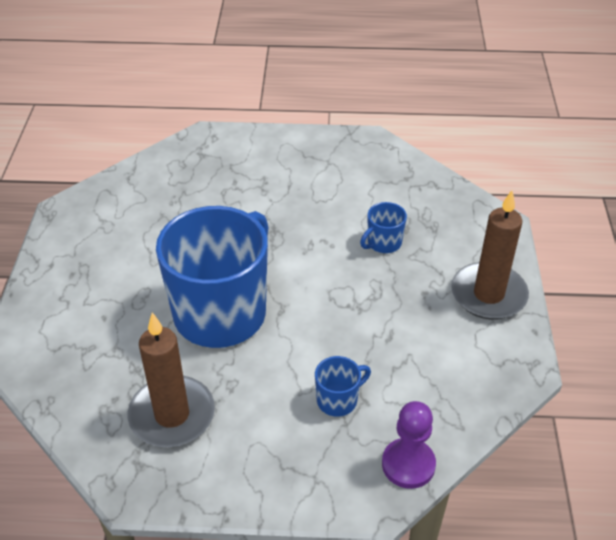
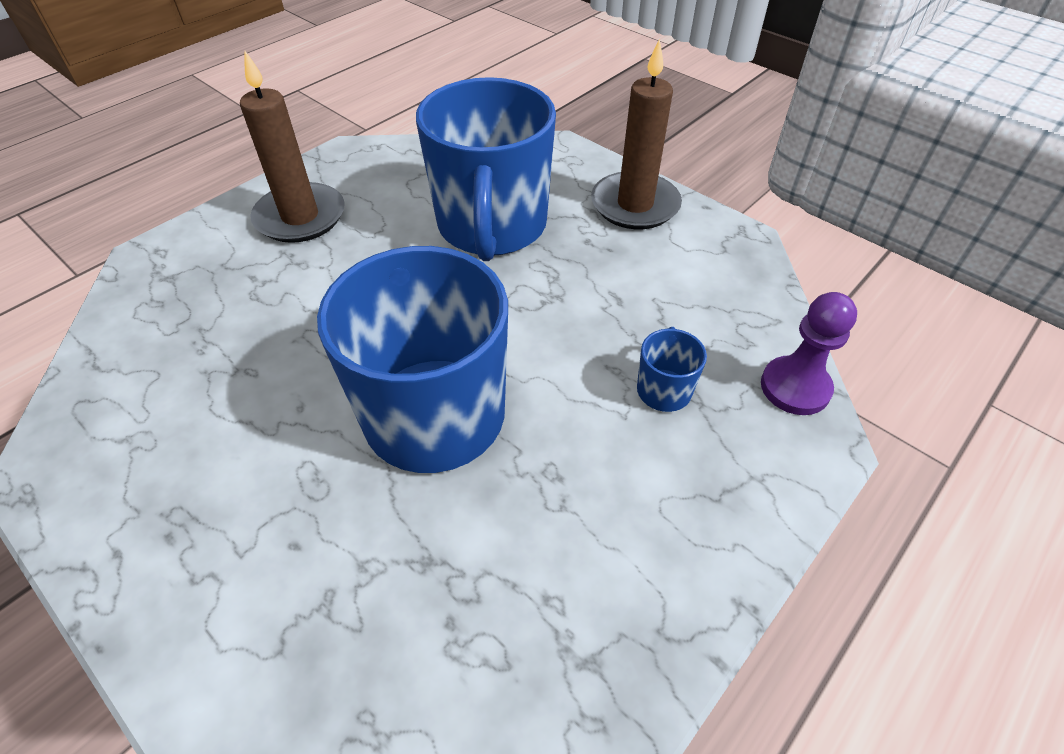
camera: 50 degrees left, 5 degrees up
brown candle [128,313,215,447] -> brown candle moved to [240,51,345,243]
blue mug [360,202,407,253] -> blue mug [416,77,556,261], size x2.49

